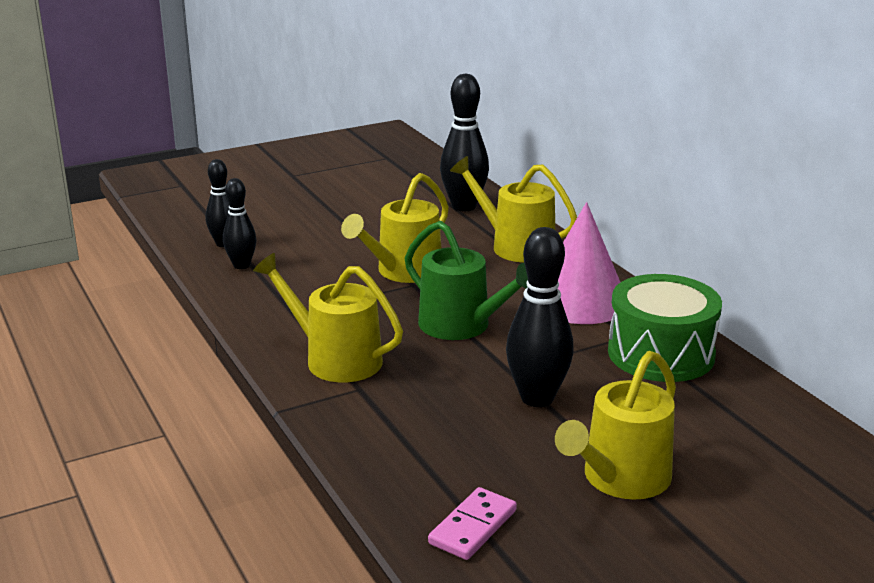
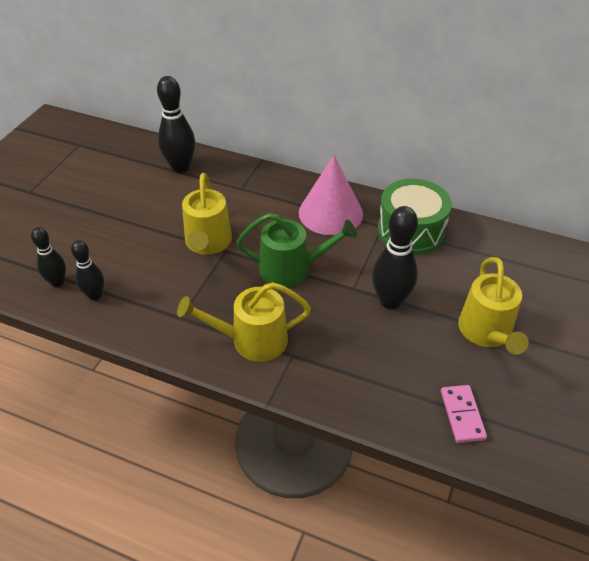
camera: 40 degrees left, 20 degrees up
yellow watering can [450,156,577,263] -> none

